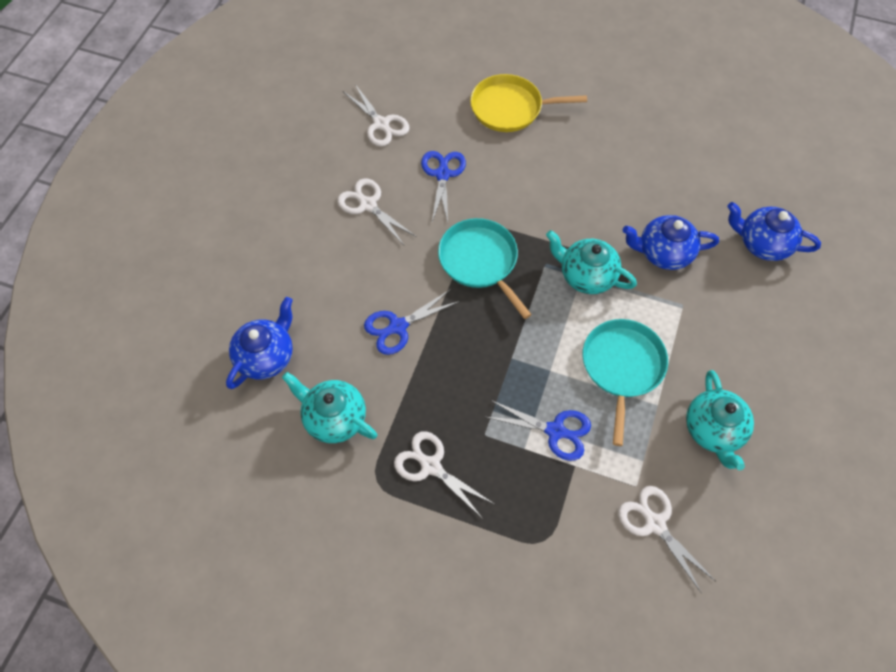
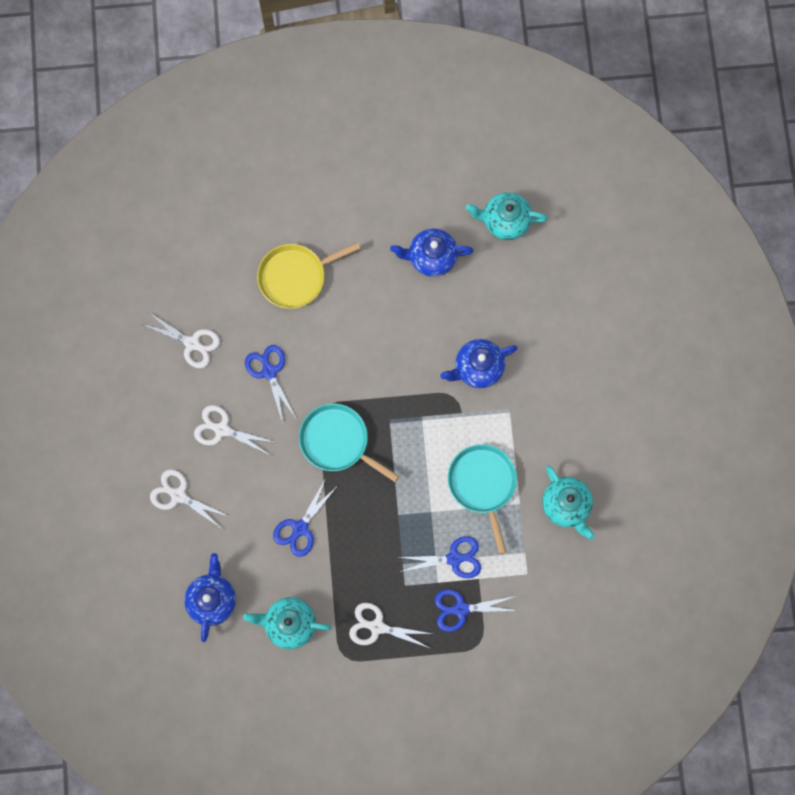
camera: 25 degrees left, 15 degrees up
turquoise teapot [546,230,637,294] -> turquoise teapot moved to [466,192,548,240]
white scissors [618,486,716,592] -> white scissors moved to [150,469,230,529]
blue teapot [727,202,821,261] -> blue teapot moved to [390,229,473,277]
none -> blue scissors [434,589,517,632]

